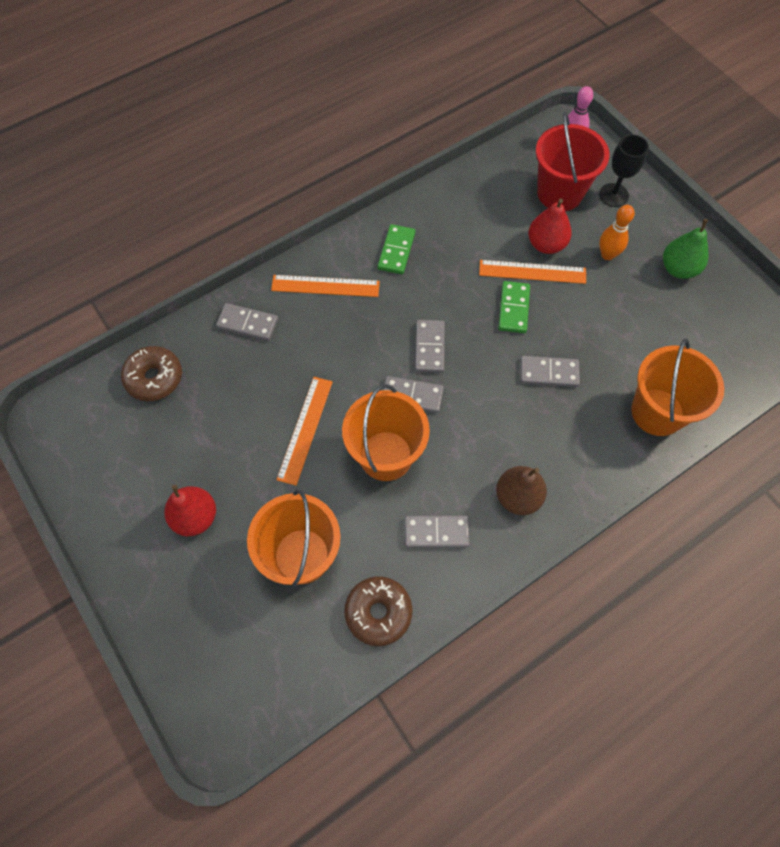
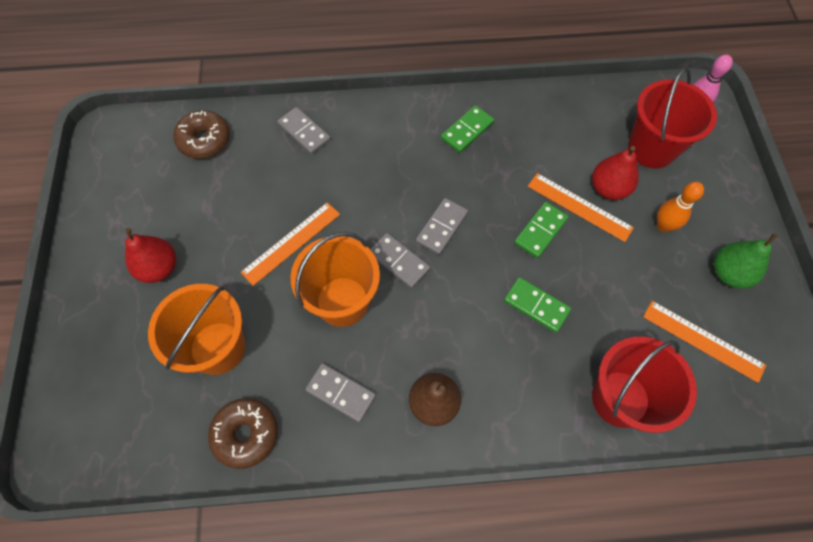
camera: 30 degrees right, 0 degrees up
orange ruler [271,275,380,297] -> orange ruler moved to [643,301,766,383]
grey domino [520,356,580,387] -> green domino [504,277,571,333]
black goblet [599,134,649,207] -> none
orange bucket [631,339,724,436] -> red bucket [592,337,697,433]

